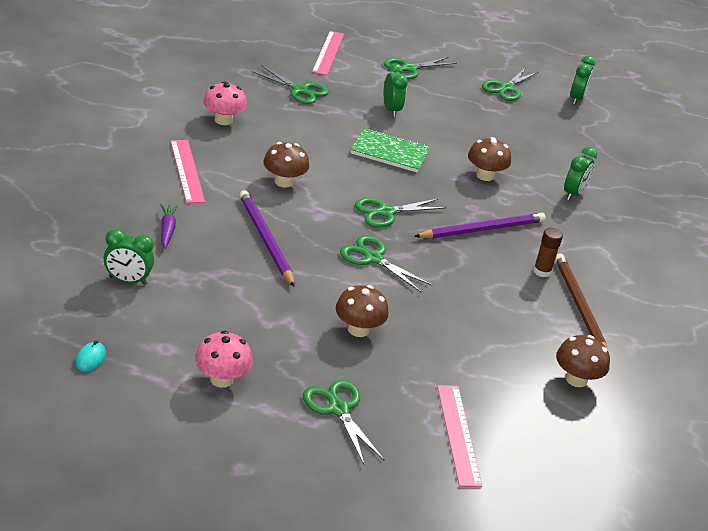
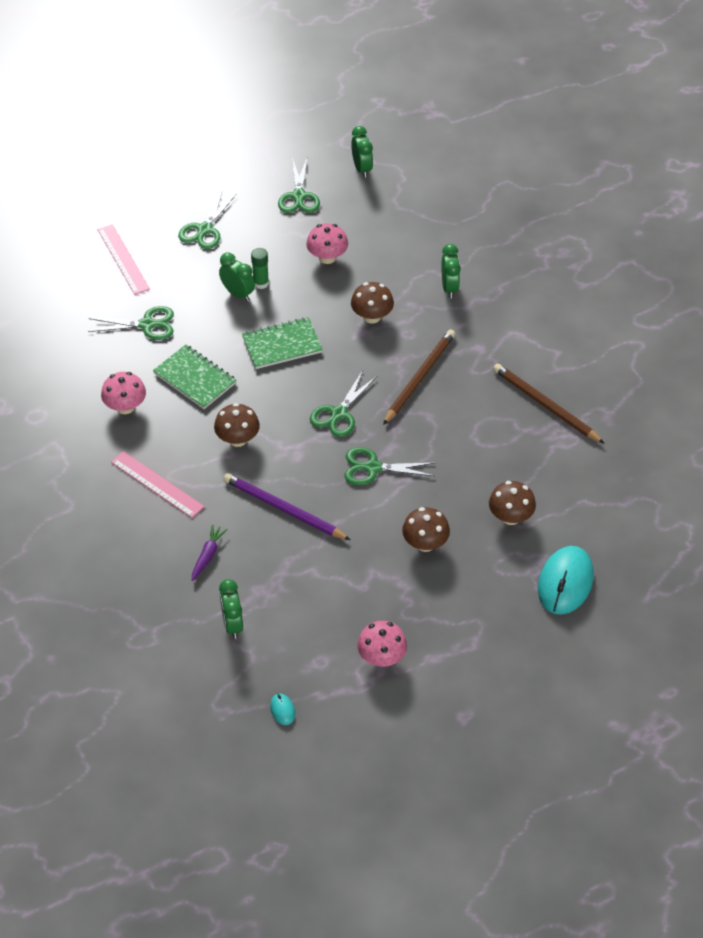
camera: 30 degrees left, 15 degrees up
green clock [103,229,154,285] -> green clock turned 105 degrees clockwise [219,579,243,639]
purple carrot [161,204,178,249] -> purple carrot turned 60 degrees clockwise [192,525,228,581]
green scissors [303,380,384,464] -> none
purple pencil [414,213,546,239] -> brown pencil [383,329,455,425]
pink ruler [437,385,482,487] -> turquoise mouse [538,546,594,615]
brown glue stick [533,228,563,277] -> none
brown mushroom [556,335,610,387] -> brown mushroom moved to [489,481,536,525]
none -> green notebook [153,344,237,409]
none -> green glue stick [251,248,269,289]
none -> pink mushroom [306,223,348,264]

